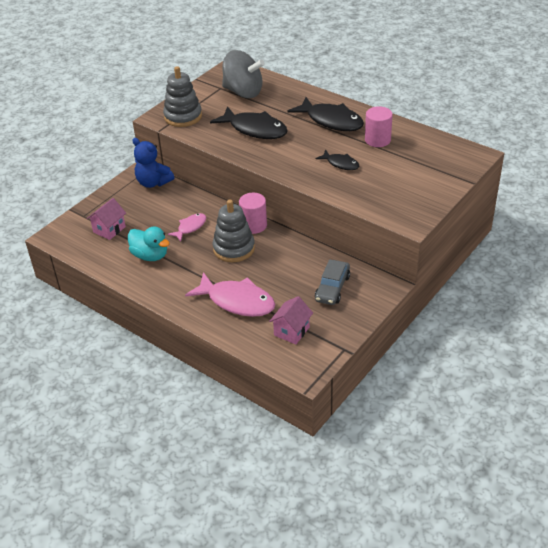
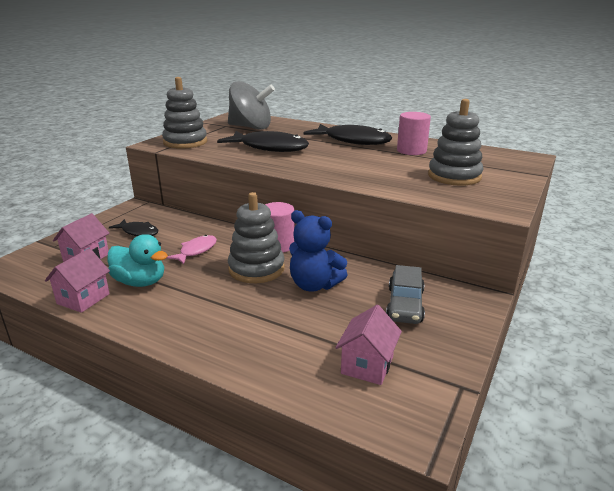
camera: 10 degrees left, 15 degrees down
blue teddy bear [133,138,175,188] -> blue teddy bear moved to [289,210,348,292]
pink fish [185,272,275,317] -> none
black fish [316,149,359,170] -> black fish moved to [109,219,158,236]
none -> pink house [45,248,110,313]
none -> grey stacking toy [428,99,483,186]

